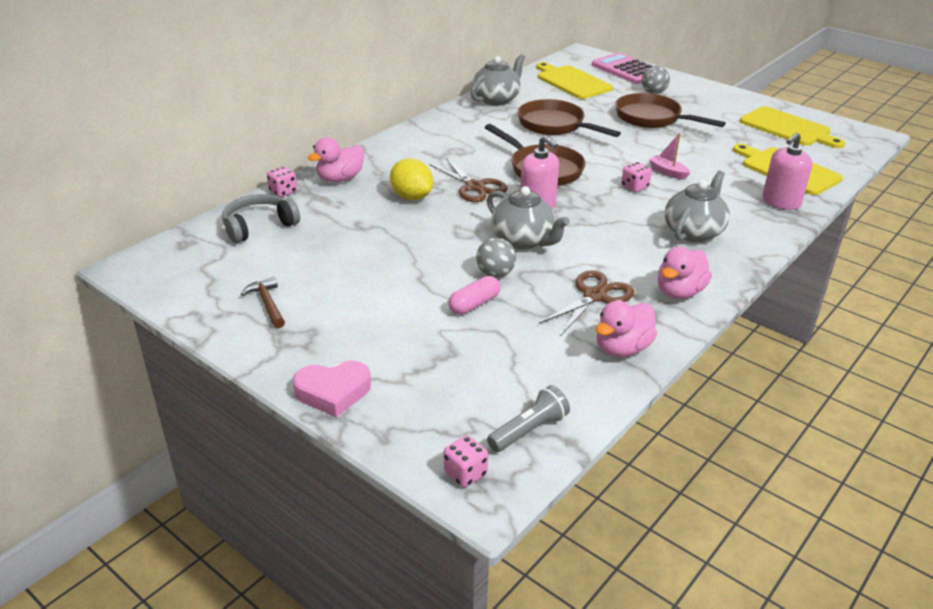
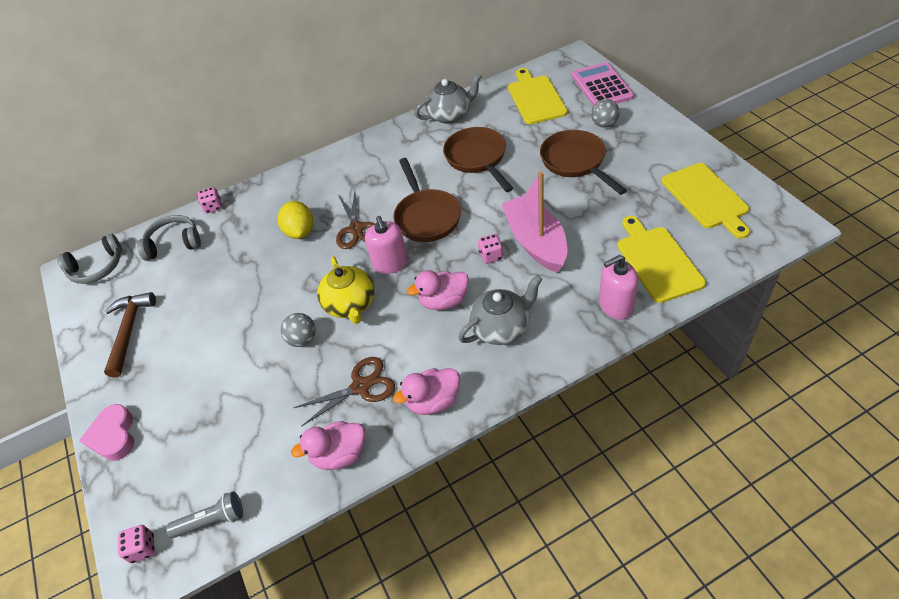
camera: 30 degrees right, 15 degrees up
brown hammer [241,277,285,329] -> brown hammer [104,292,156,378], size x1.61
pink heart [293,361,371,417] -> pink heart turned 60 degrees clockwise [79,404,134,461]
pink duck [308,137,364,182] -> pink duck moved to [407,270,469,310]
pink capsule [448,276,500,315] -> none
grey teapot [487,186,570,249] -> yellow teapot [317,256,374,324]
pink boat [649,133,690,180] -> pink boat [502,171,567,273], size x2.34
none -> grey headphones [57,234,122,284]

